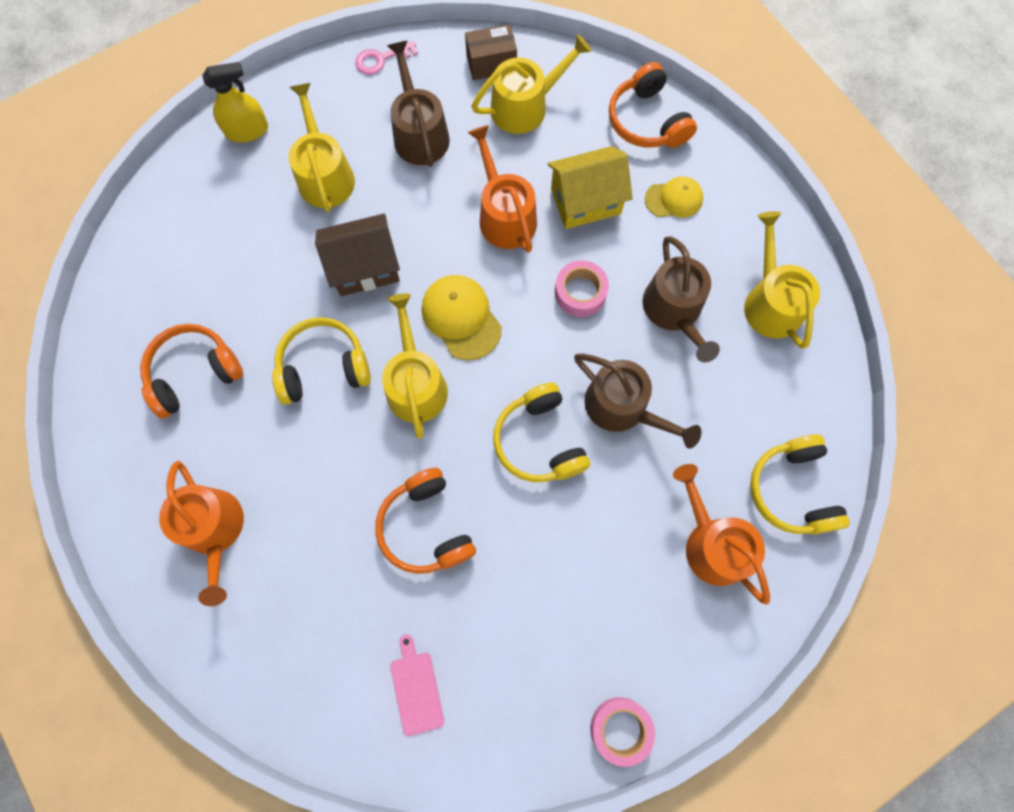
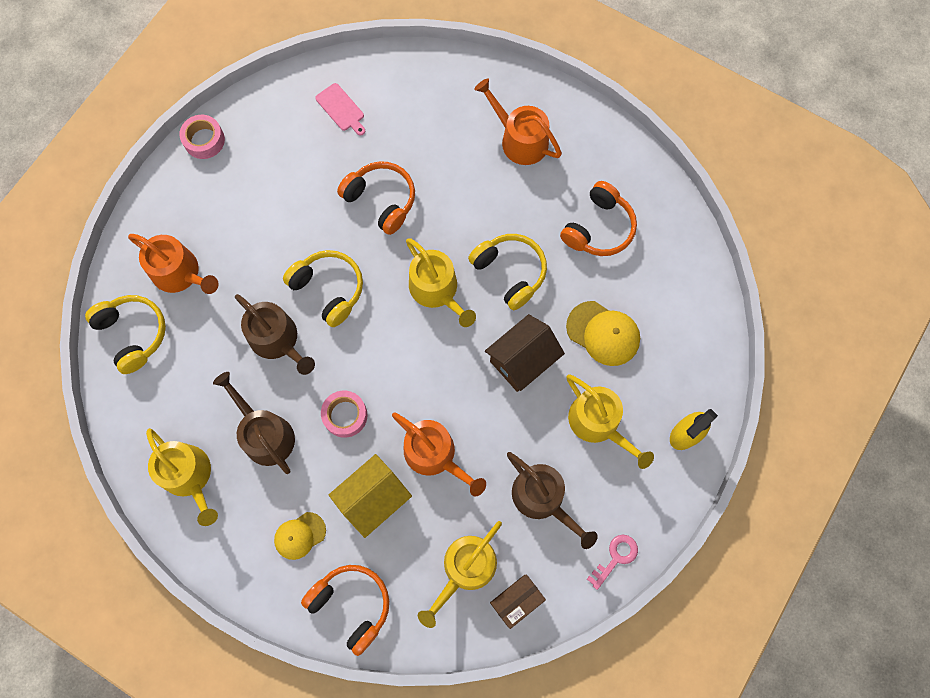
camera: 155 degrees right, 0 degrees up
yellow headphones [272,317,371,405] -> yellow headphones turned 90 degrees counterclockwise [468,234,547,310]
yellow cap [422,275,502,361] -> yellow cap moved to [566,301,640,366]
brown watering can [574,354,702,448] -> brown watering can turned 150 degrees counterclockwise [235,294,315,375]

